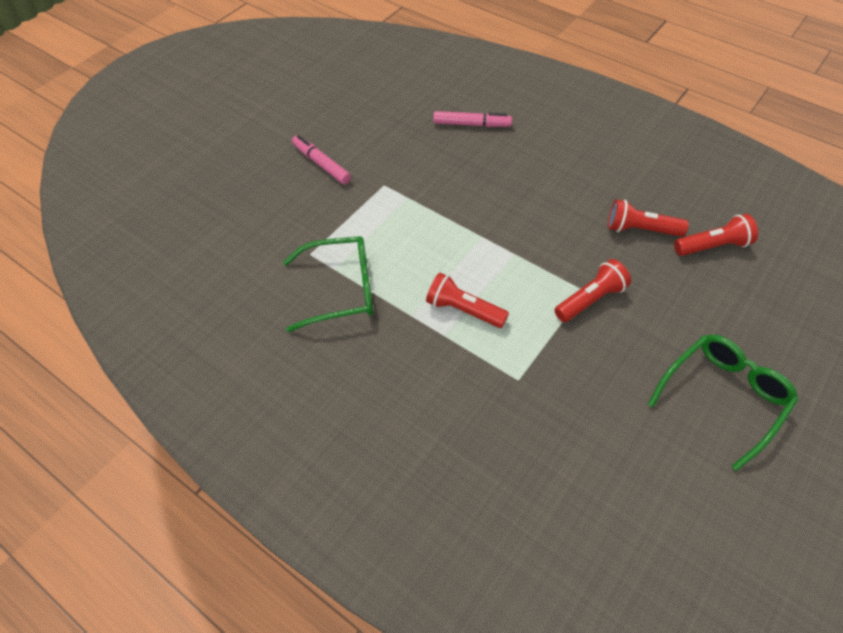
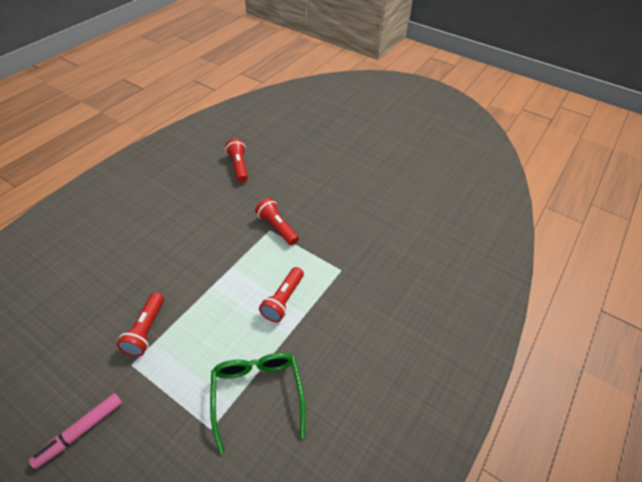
camera: 95 degrees left, 5 degrees down
pink marker [433,111,512,127] -> none
red flashlight [608,199,689,237] -> red flashlight moved to [117,292,164,356]
green glasses [648,334,799,471] -> none

